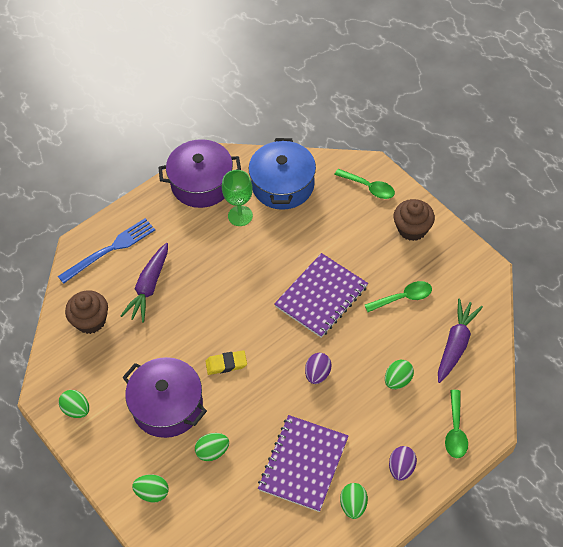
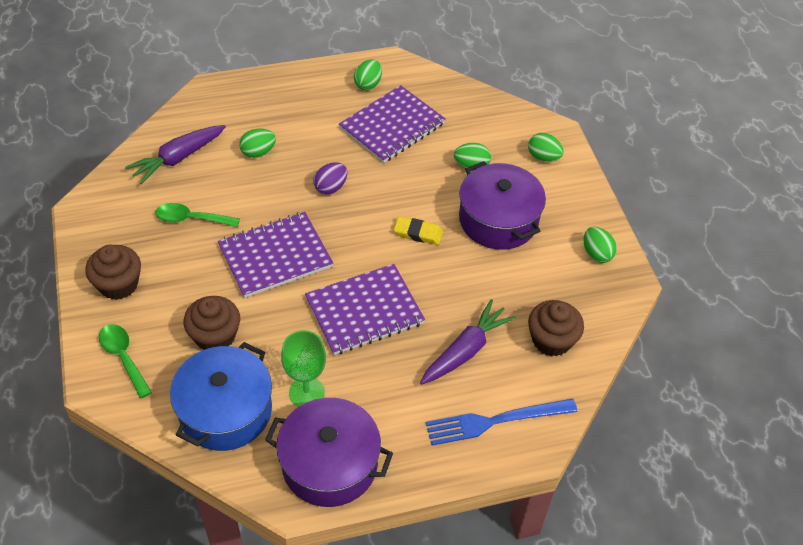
camera: 160 degrees left, 5 degrees down
purple egg [389,446,417,481] -> none
green spoon [445,390,468,458] -> none
none -> brown cupcake [183,296,240,350]
none -> purple notebook [305,264,425,355]

